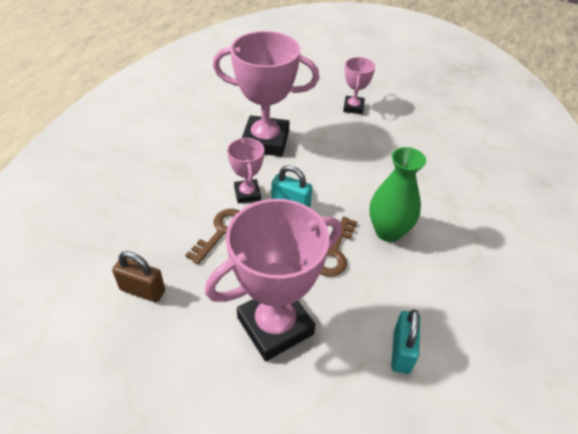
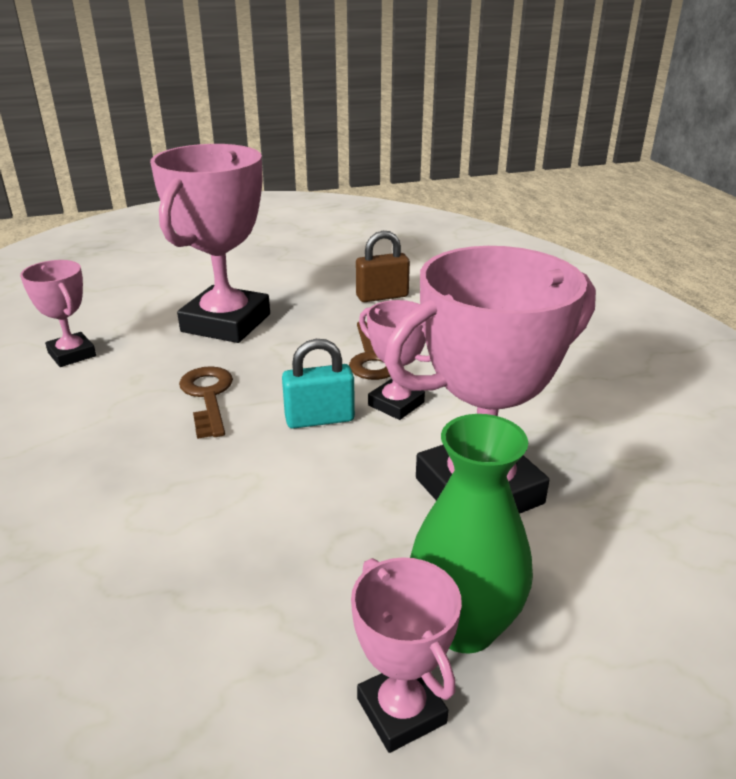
camera: 145 degrees right, 15 degrees down
green vase [369,147,426,242] -> green vase moved to [410,414,533,654]
turquoise padlock [391,309,420,374] -> pink trophy [20,260,96,367]

